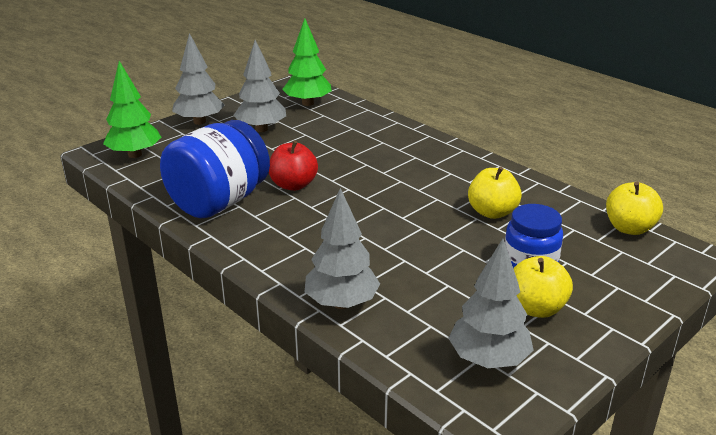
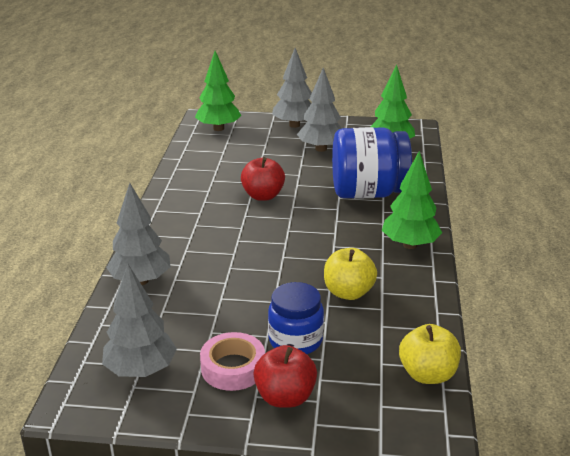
camera: 50 degrees right, 0 degrees up
blue jar [160,120,270,219] -> blue jar moved to [332,127,412,199]
yellow apple [513,256,573,318] -> pink tape [200,332,265,391]
none -> red apple [253,345,317,408]
none -> green tree [382,151,442,249]

